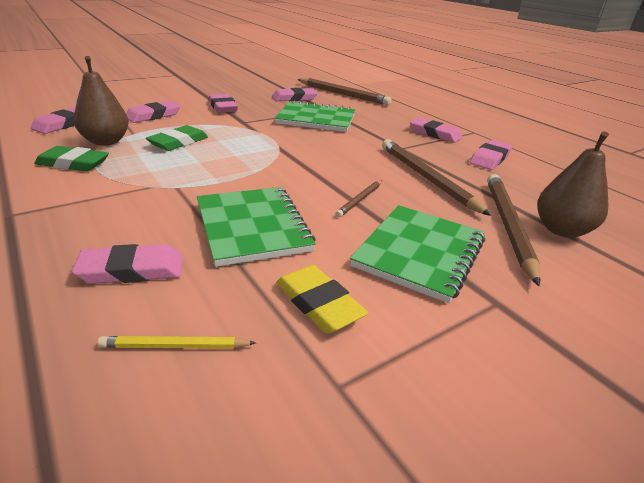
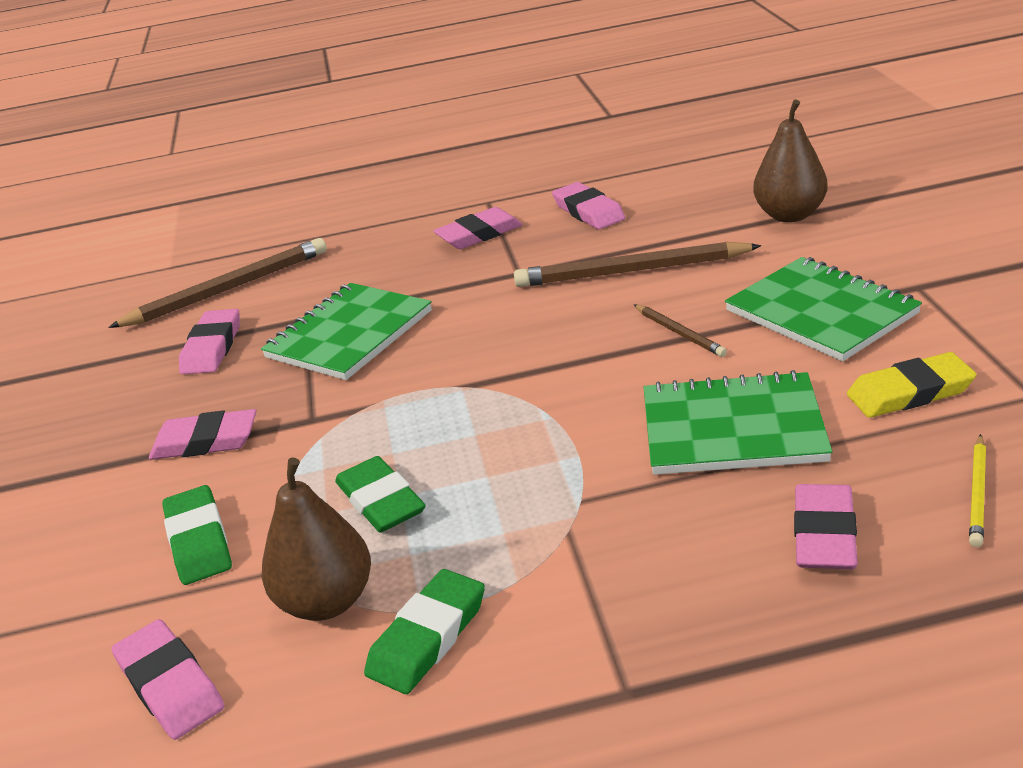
camera: 60 degrees left, 0 degrees up
pink eraser [126,101,180,123] -> green eraser [162,485,232,585]
brown pencil [487,174,540,286] -> none

